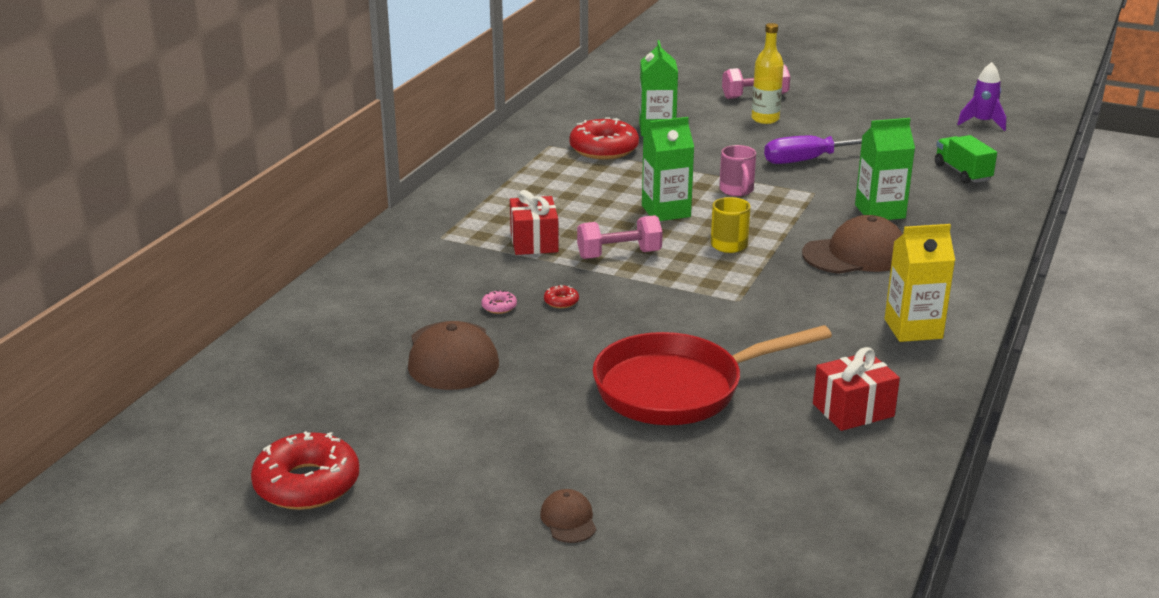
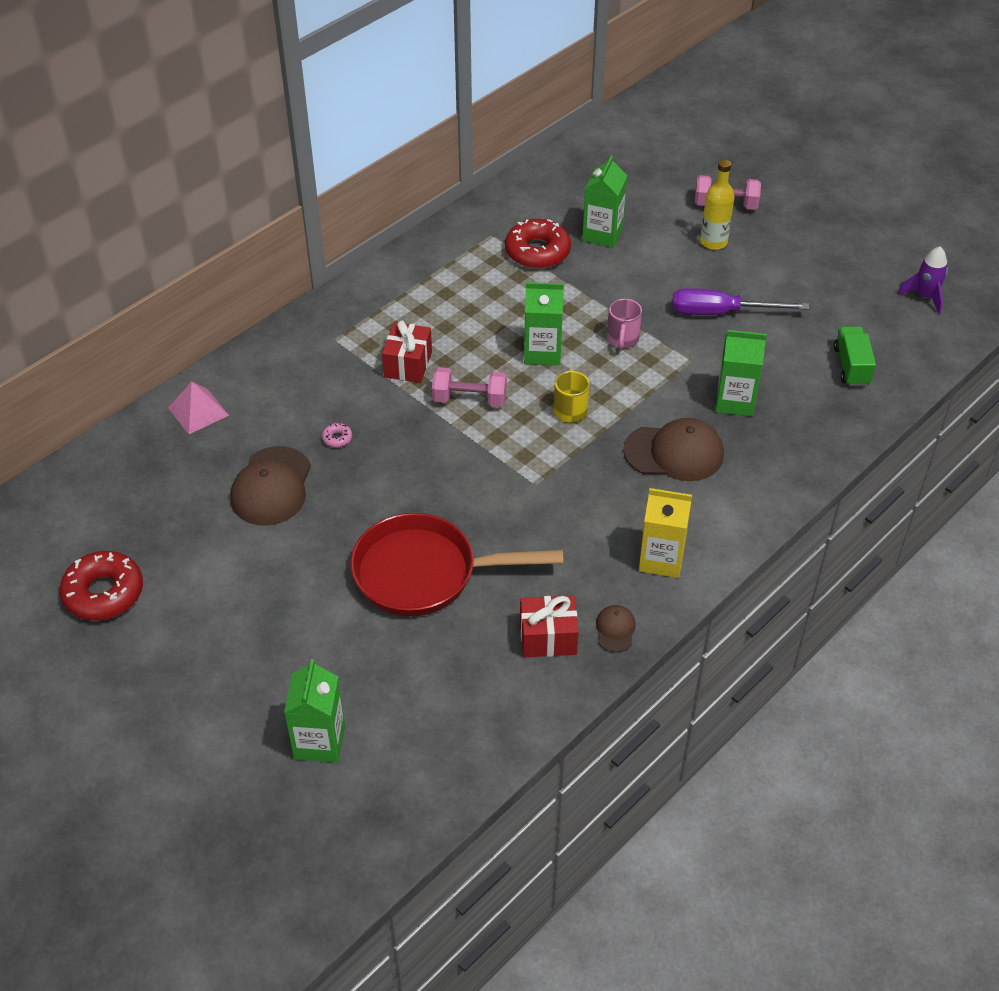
camera: 20 degrees right, 20 degrees up
brown cap [540,489,596,543] -> brown cap moved to [596,605,636,653]
red donut [544,285,579,308] -> none
none -> pink pyramid [168,381,229,434]
none -> green carton [284,659,345,763]

